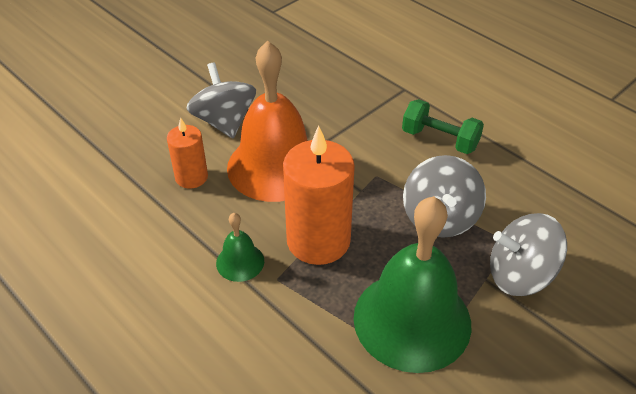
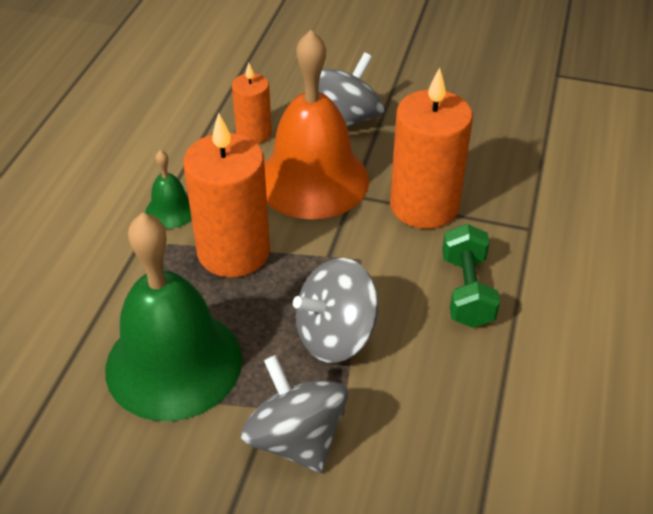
camera: 60 degrees right, 0 degrees up
none -> orange candle [390,67,473,229]

